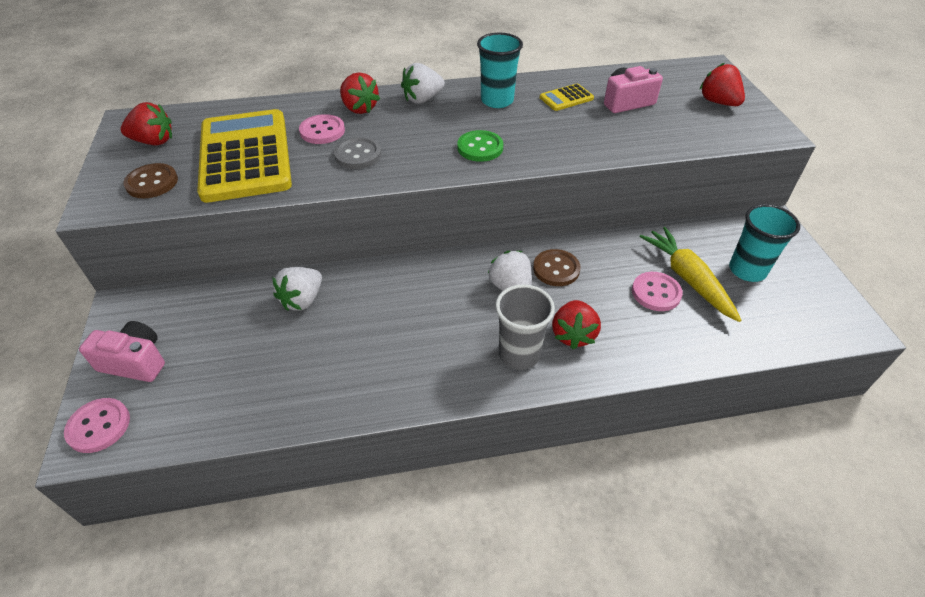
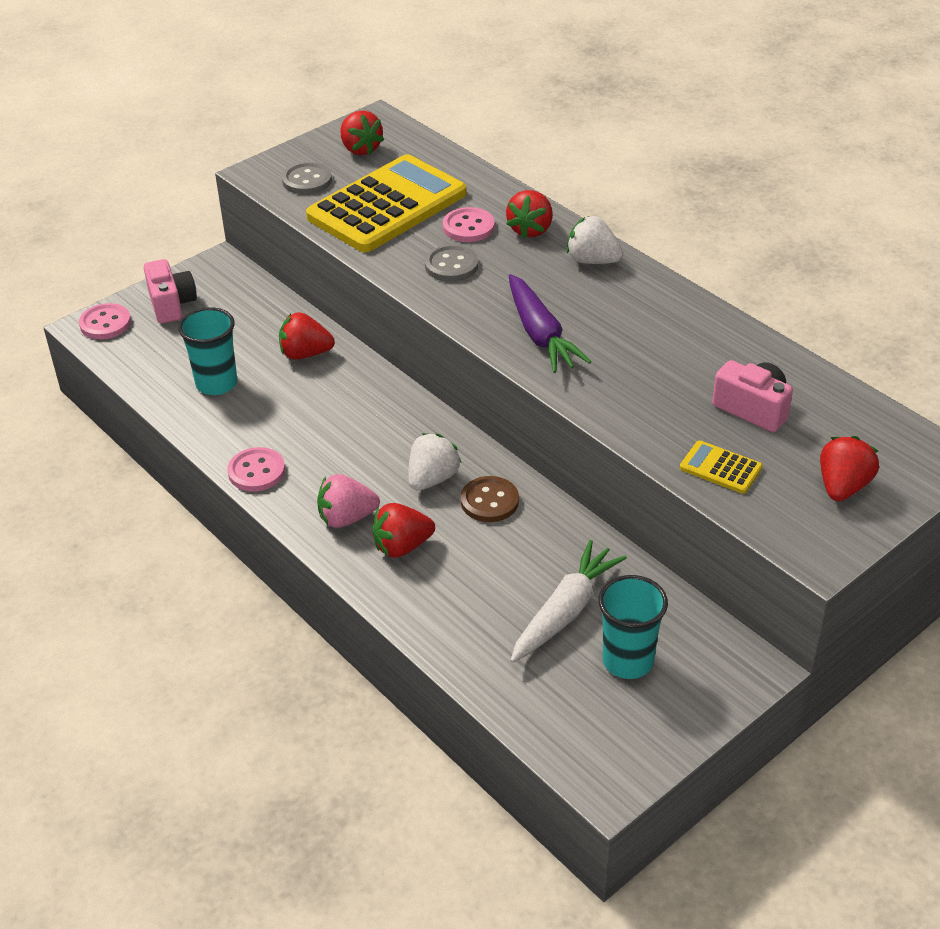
camera: 60 degrees right, 5 degrees down
brown button [123,163,178,198] -> grey button [282,162,332,194]
white strawberry [273,267,322,311] -> red strawberry [279,312,335,360]
green button [457,130,503,162] -> purple carrot [509,274,591,373]
turquoise cup [477,33,523,108] -> turquoise cup moved to [178,307,237,395]
grey cup [495,284,555,370] -> pink strawberry [317,474,380,528]
yellow calculator [540,84,594,111] -> yellow calculator moved to [680,441,763,494]
pink button [632,272,683,311] -> pink button moved to [227,447,285,492]
yellow carrot [639,227,741,322] -> white carrot [510,540,627,663]

